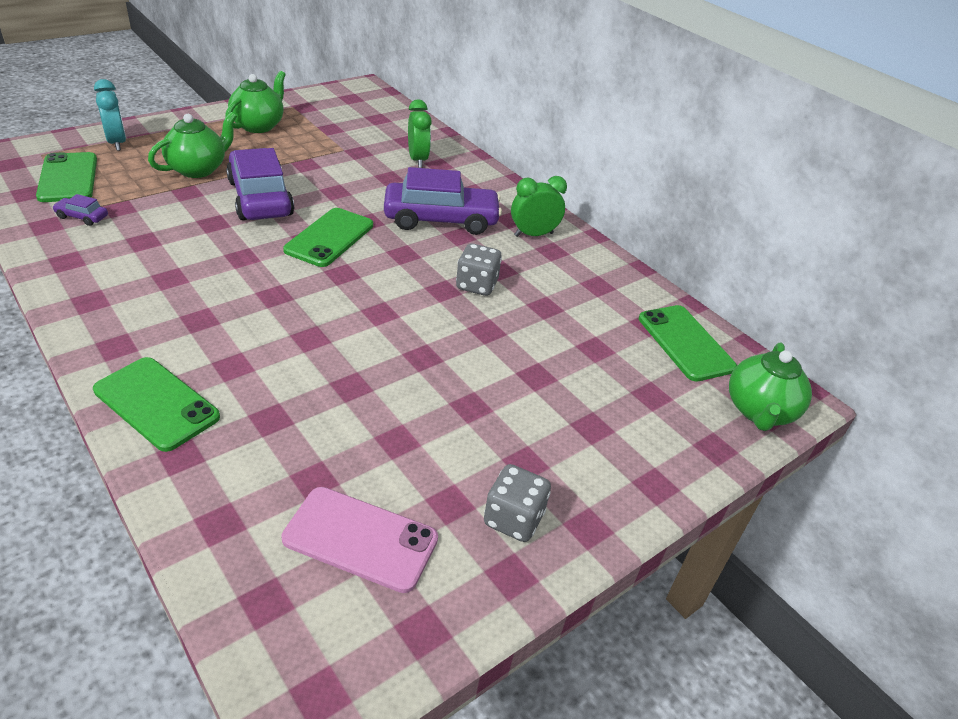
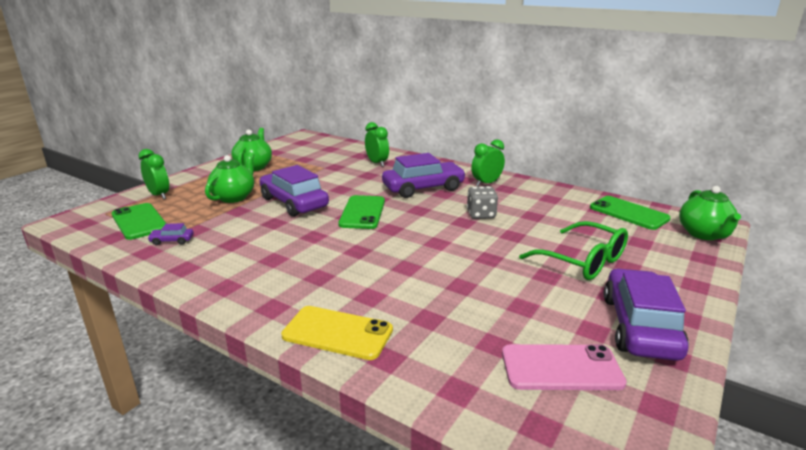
camera: 15 degrees left, 15 degrees down
green phone [93,357,220,452] -> yellow phone [281,306,393,360]
turquoise clock [94,79,126,151] -> green clock [138,149,169,200]
grey dice [484,464,551,542] -> purple car [604,268,689,361]
none -> green glasses [519,221,628,280]

